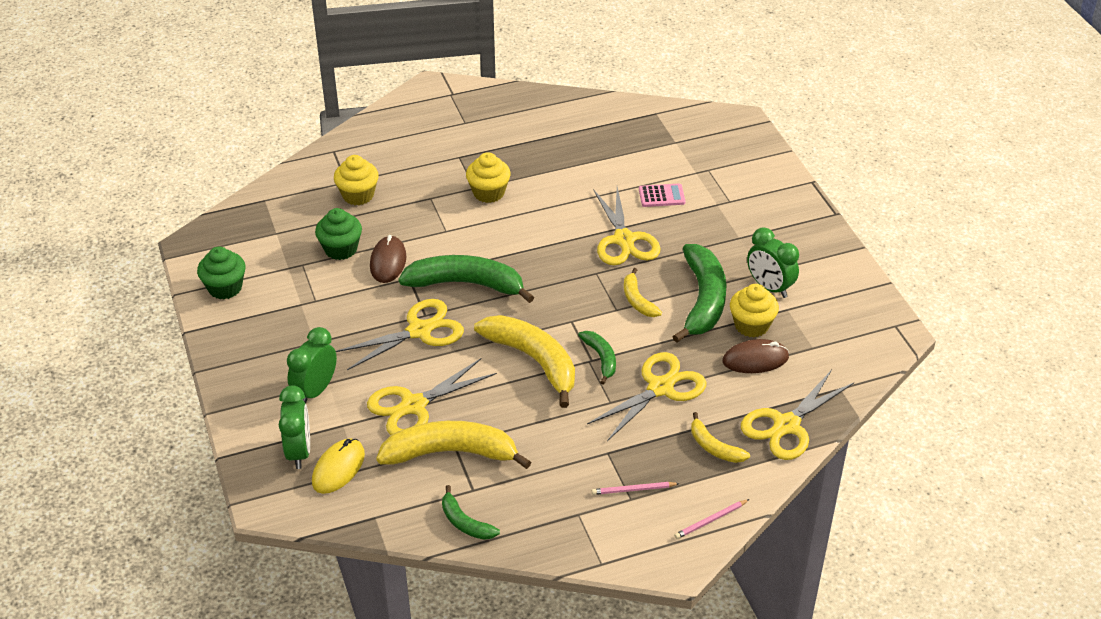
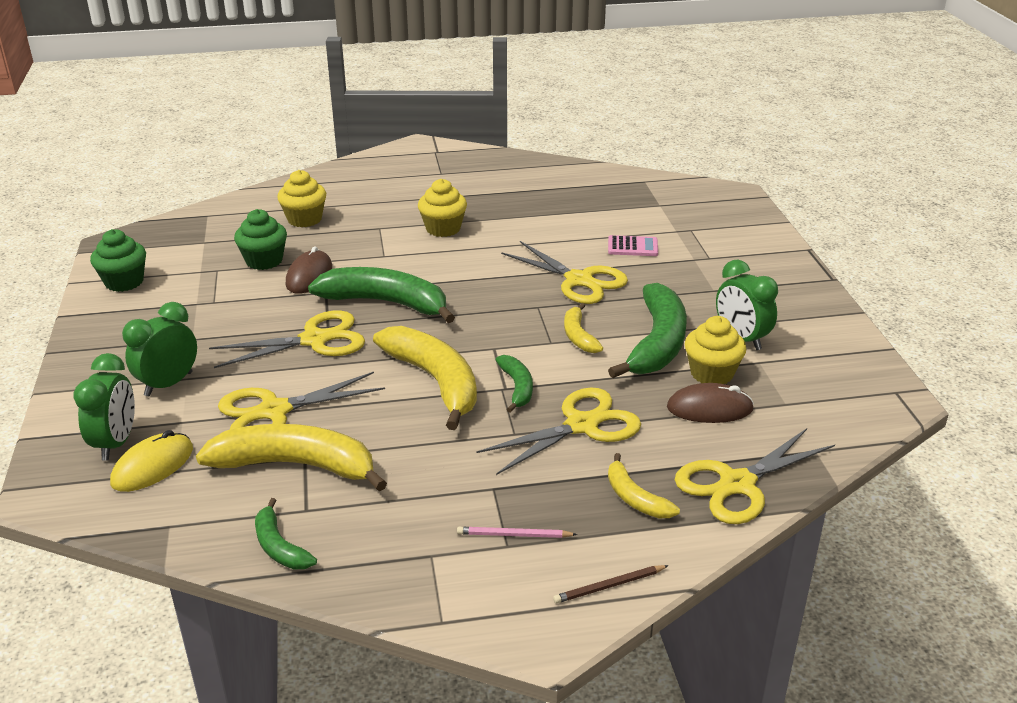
camera: 10 degrees right, 10 degrees down
yellow scissors [593,187,661,265] -> yellow scissors turned 45 degrees counterclockwise [501,241,628,304]
pink pencil [674,499,749,539] -> brown pencil [553,565,669,603]

